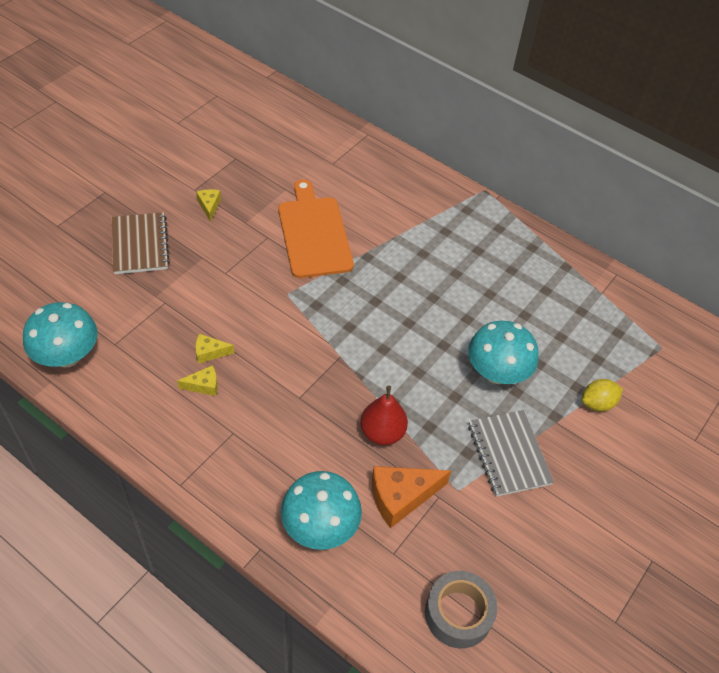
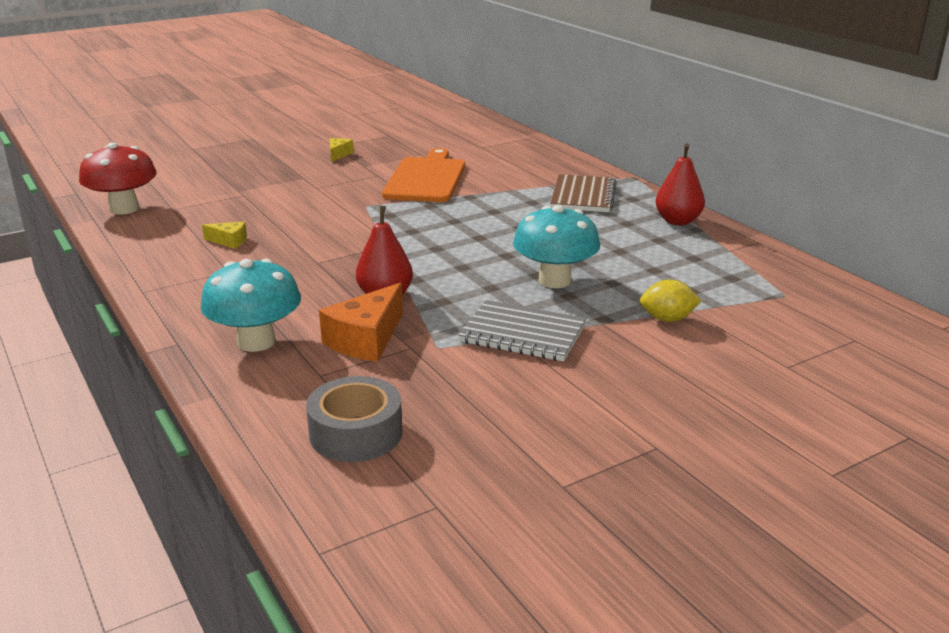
camera: 25 degrees right, 25 degrees down
turquoise mushroom [23,302,98,367] -> red mushroom [79,142,157,215]
brown notebook [112,212,170,274] -> brown notebook moved to [550,174,616,212]
yellow cheese [195,334,234,364] -> none
orange cheese [372,466,451,528] -> orange cheese turned 60 degrees counterclockwise [319,283,403,362]
grey notebook [468,410,554,497] -> grey notebook turned 75 degrees counterclockwise [458,300,586,362]
none -> red pear [656,144,705,225]

